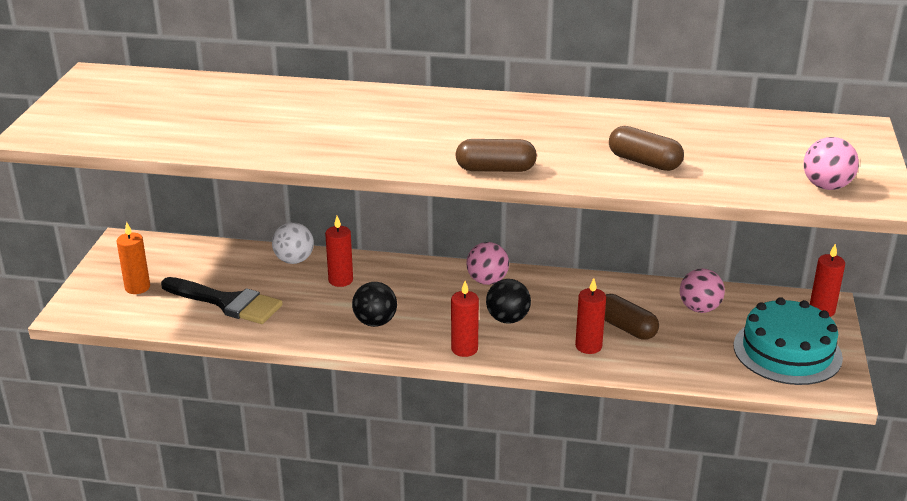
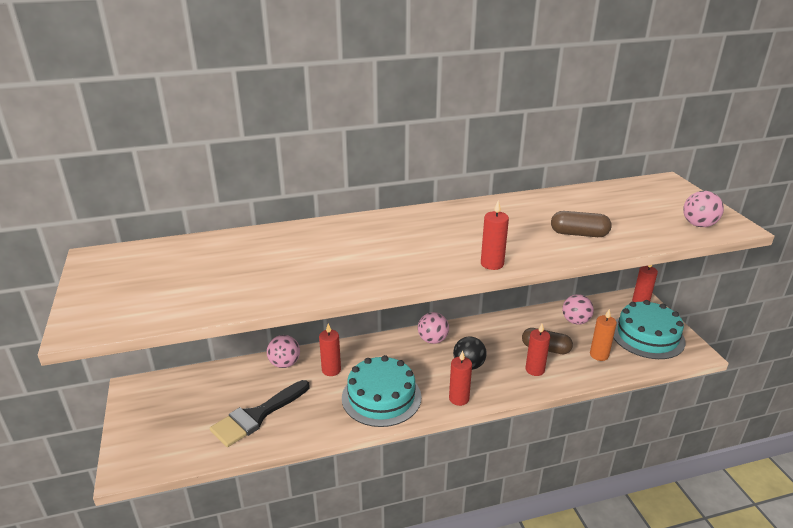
camera: 25 degrees left, 0 degrees up
orange candle [117,222,150,294] -> orange candle moved to [590,309,617,361]
black brush [161,277,283,324] -> black brush turned 135 degrees clockwise [210,380,309,447]
white ball [272,222,314,264] -> pink ball [267,335,300,368]
black ball [352,282,397,327] -> turquoise cake [342,355,421,427]
brown capsule [455,139,537,172] -> red candle [481,200,509,270]

